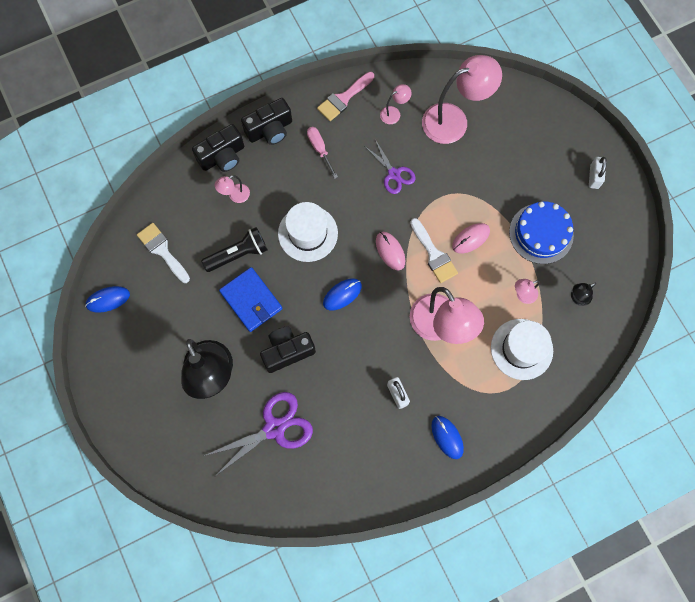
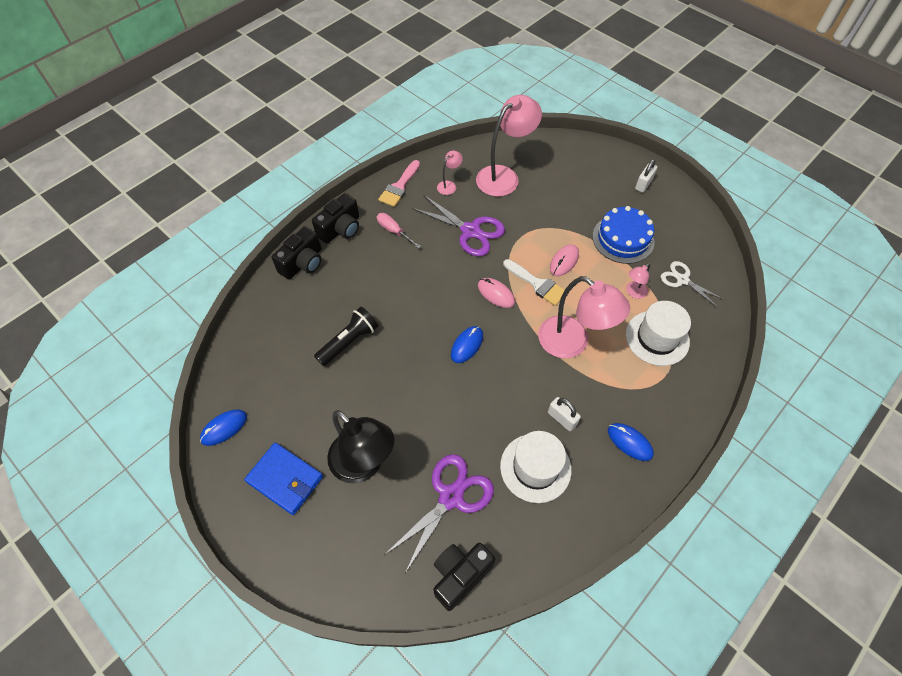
camera: 20 degrees left, 15 degrees down
white brush [137,223,190,283] -> none
pink lamp [215,175,250,203] -> none
blue wallet [219,267,282,332] -> blue wallet moved to [244,442,323,515]
black camera [260,326,316,373] -> black camera moved to [434,543,495,611]
white hat [278,202,338,262] -> white hat moved to [500,431,571,503]
purple scissors [366,139,416,194] -> purple scissors [412,195,505,256], size x1.61
black lamp [571,282,596,306] -> white scissors [661,261,725,308]
white padlock [589,157,607,189] -> white padlock turned 45 degrees clockwise [635,159,657,193]

